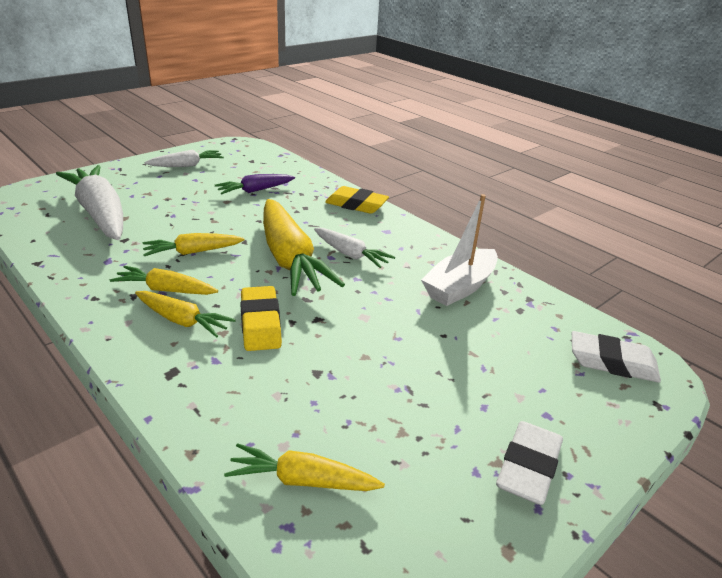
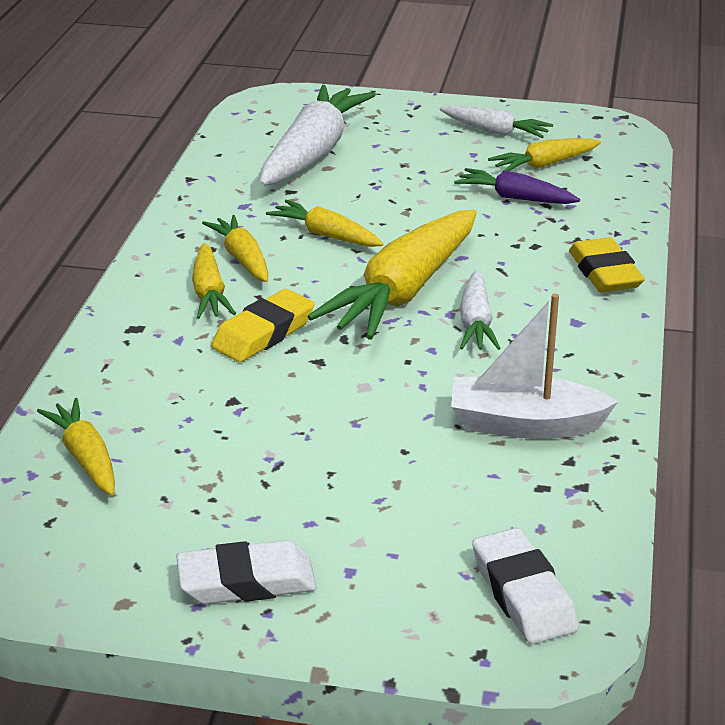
camera: 55 degrees right, 0 degrees up
none -> yellow carrot [488,138,601,172]

